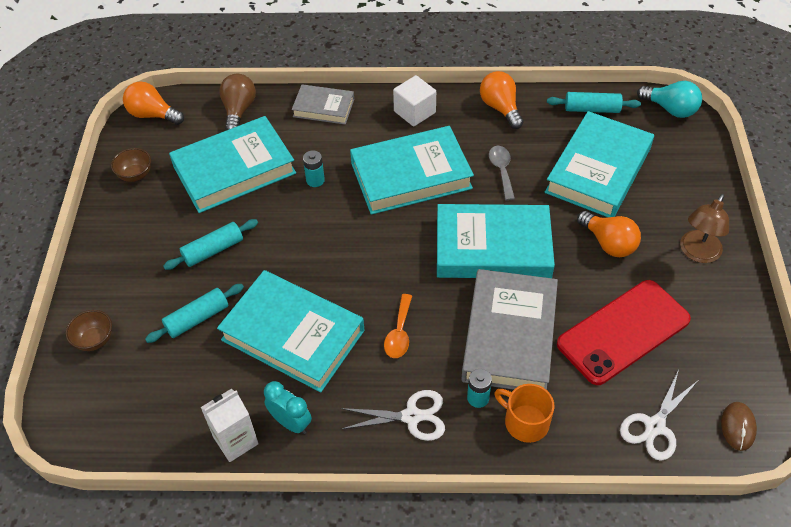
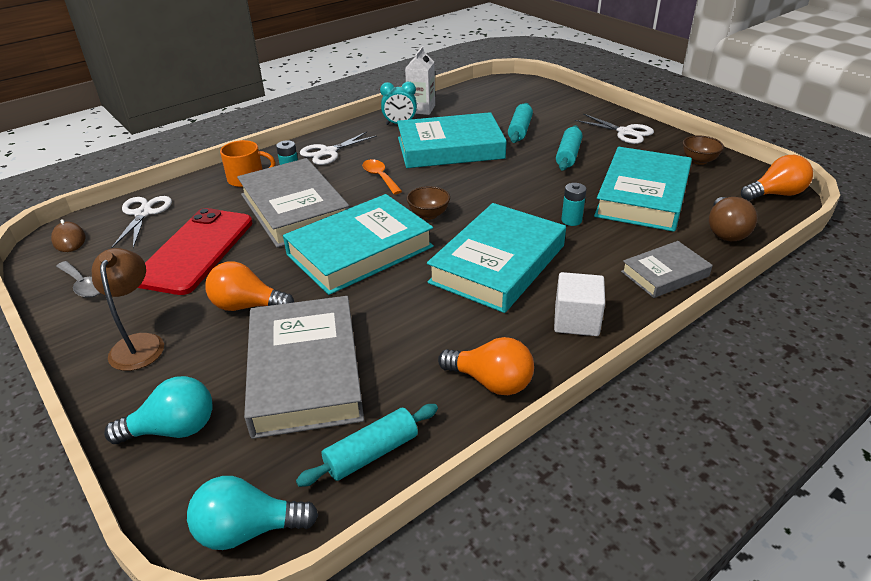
camera: 140 degrees right, 15 degrees down
brown bowl [66,310,112,351] -> brown bowl moved to [407,186,450,220]
brown light bulb [219,74,256,130] -> brown light bulb turned 45 degrees clockwise [709,197,758,241]
grey spoon [489,146,515,200] -> grey spoon moved to [56,261,100,298]
turquoise book [545,111,654,217] -> grey book [244,296,364,439]
none -> turquoise light bulb [104,376,213,444]
none -> white scissors [575,114,654,144]

